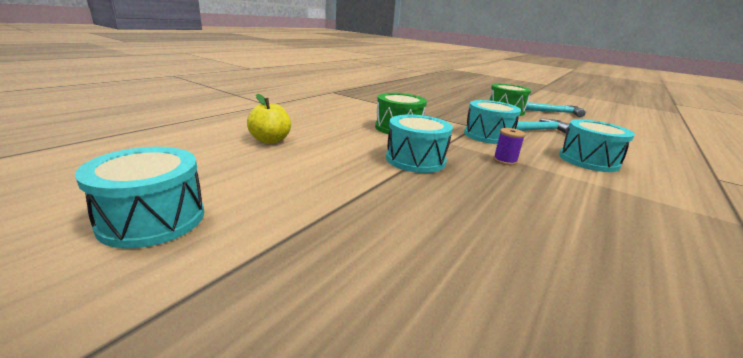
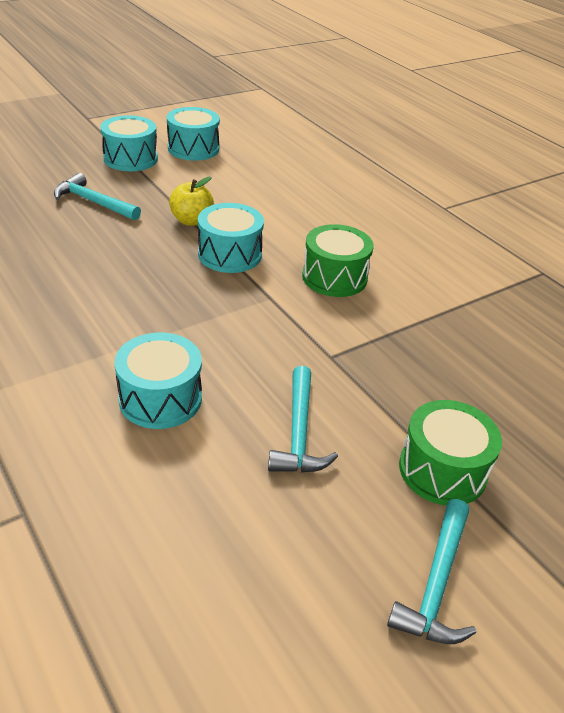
camera: 110 degrees right, 15 degrees up
yellow apple [247,94,291,144] -> yellow apple moved to [169,177,214,226]
turquoise drum [464,100,521,144] -> turquoise drum moved to [100,115,158,171]
purple spool [493,128,526,165] -> none
none -> turquoise hammer [54,173,141,220]

